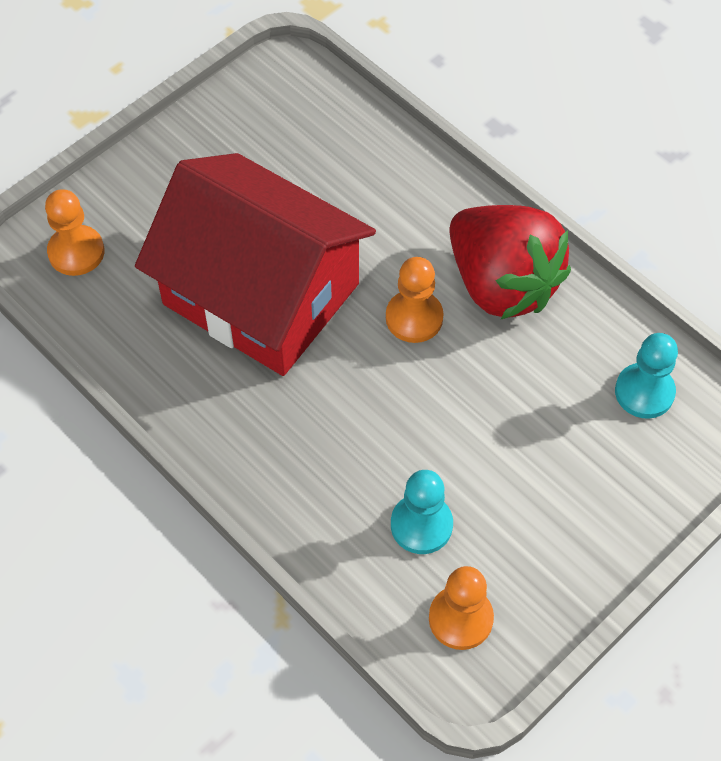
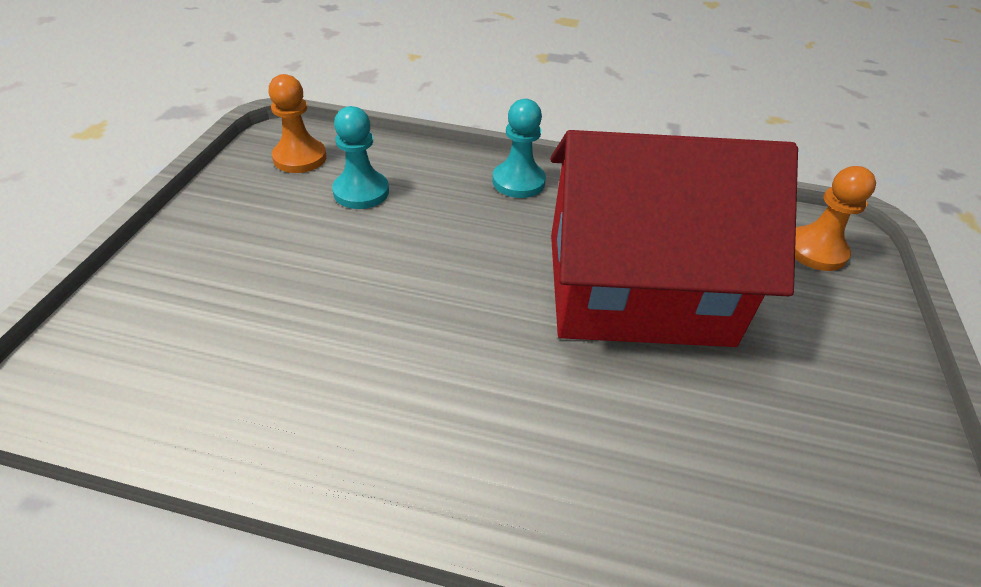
camera: 145 degrees right, 15 degrees down
orange pawn [386,257,444,343] -> none
red strawberry [450,205,571,319] -> none
turquoise pawn [615,333,678,419] -> turquoise pawn moved to [492,99,546,198]

